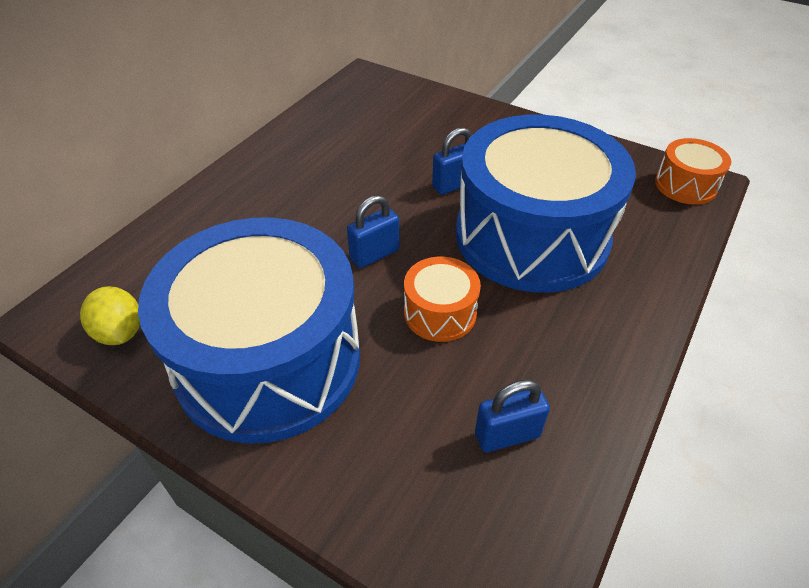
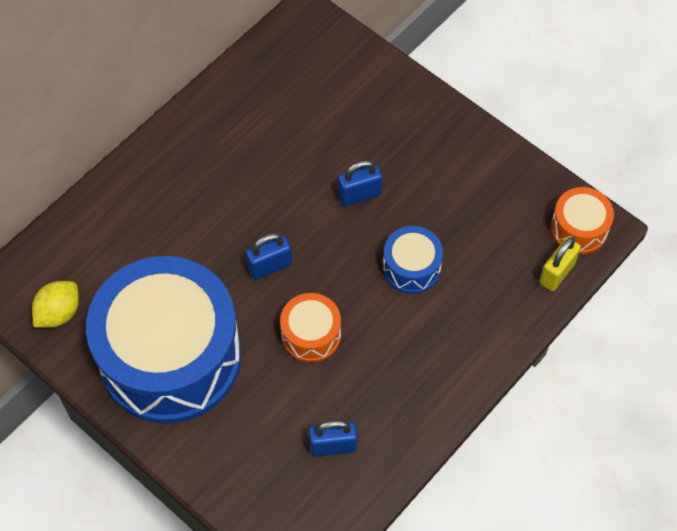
camera: 10 degrees right, 15 degrees up
yellow lemon [80,286,140,345] -> yellow lemon turned 60 degrees clockwise [32,281,79,328]
blue drum [456,115,636,293] -> blue drum [383,226,443,294], size x0.43
none -> yellow padlock [539,237,581,291]

